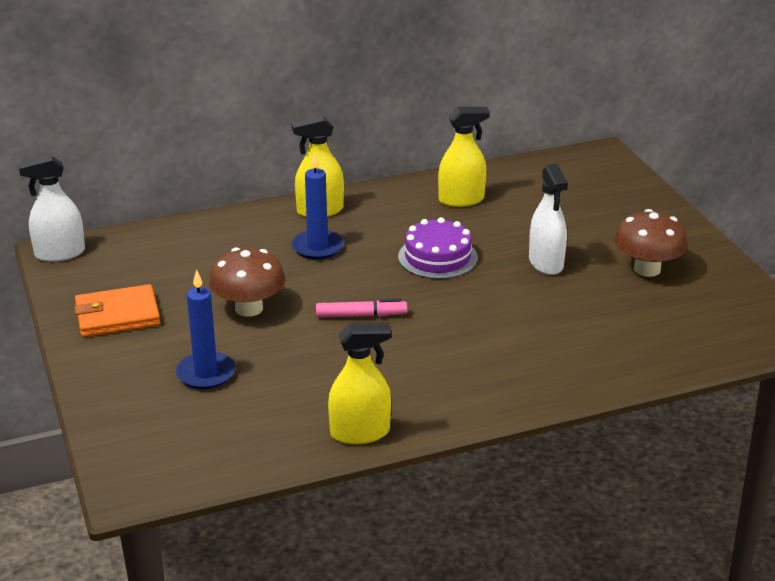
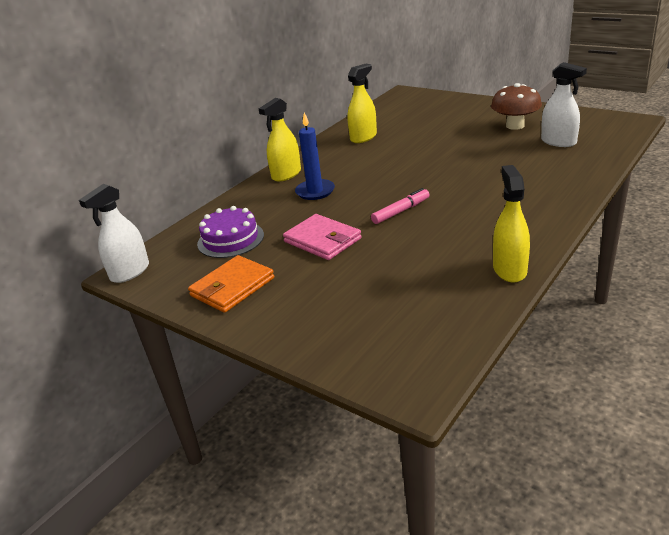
camera: 30 degrees left, 0 degrees up
blue candle [176,270,236,389] -> none
brown mushroom [209,247,285,317] -> pink wallet [283,214,362,260]
yellow spray bottle [328,323,392,444] -> yellow spray bottle turned 45 degrees counterclockwise [493,165,530,283]
purple cake [398,217,478,279] -> purple cake moved to [197,206,264,258]
white spray bottle [529,164,568,275] -> white spray bottle moved to [541,62,587,147]

